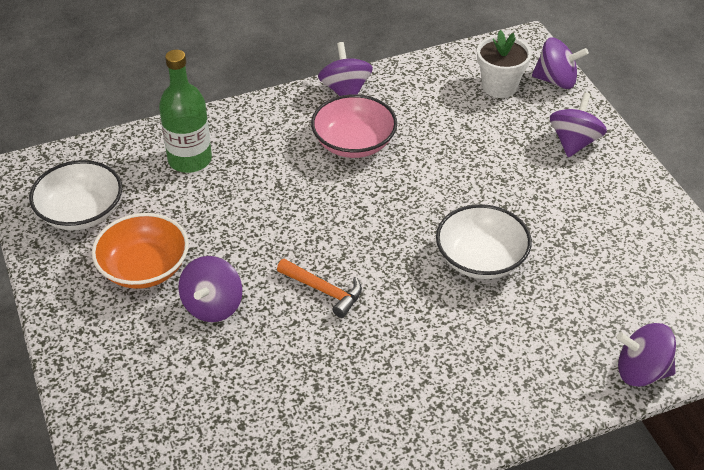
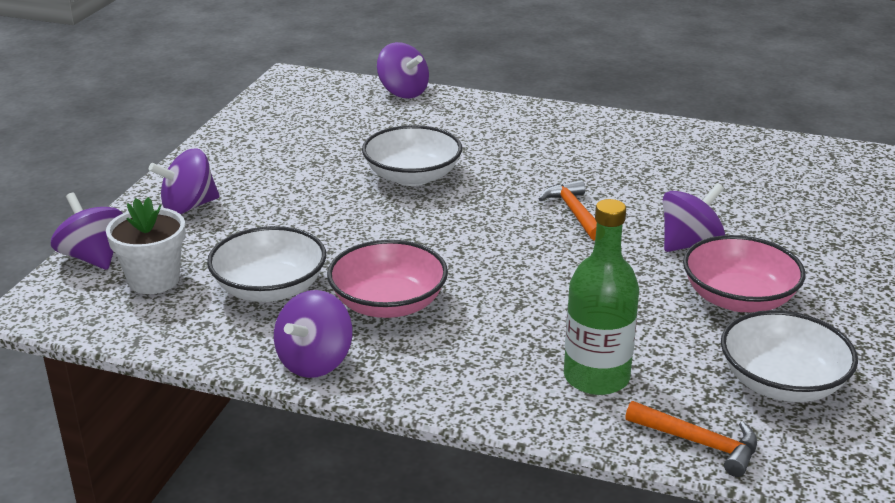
camera: 140 degrees left, 15 degrees down
orange bowl [92,213,189,289] -> pink bowl [683,235,806,312]
none -> white bowl [207,226,326,302]
none -> orange hammer [625,401,757,477]

